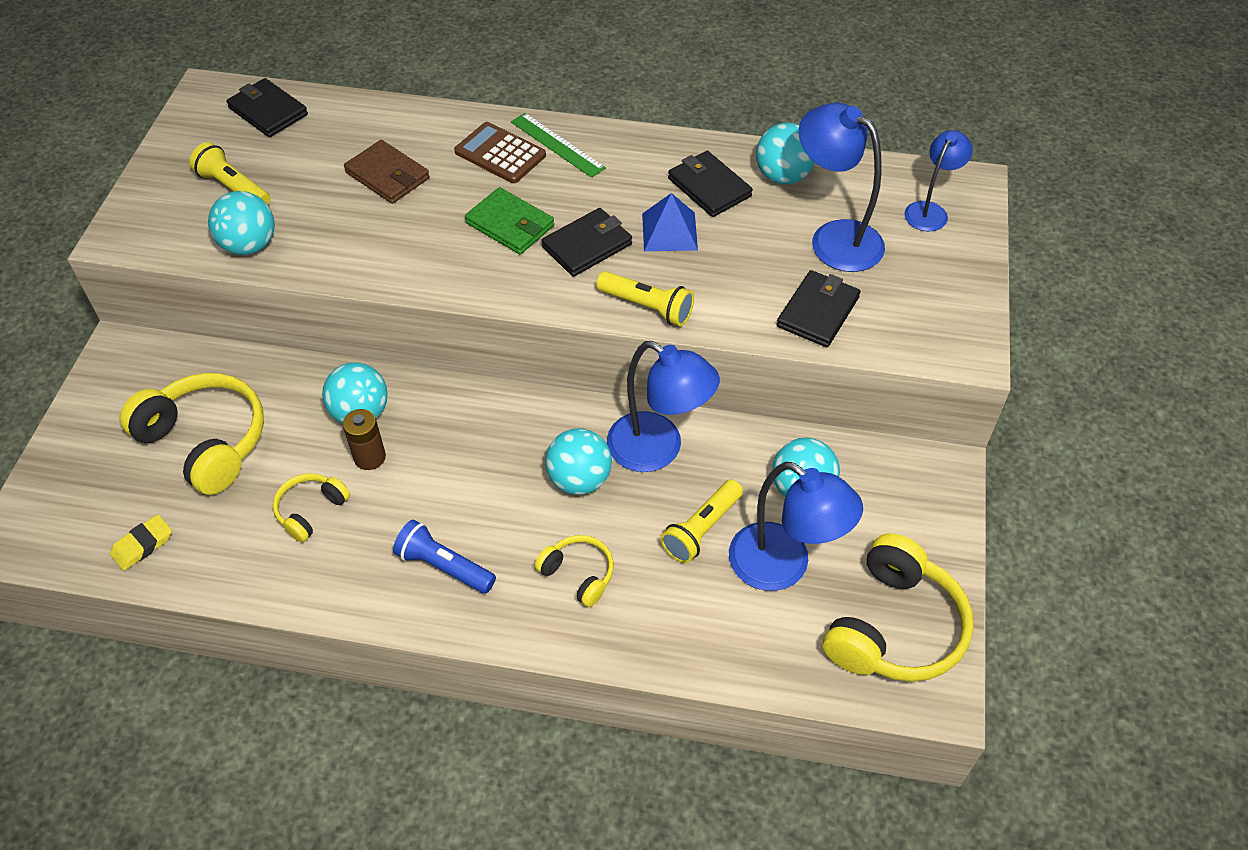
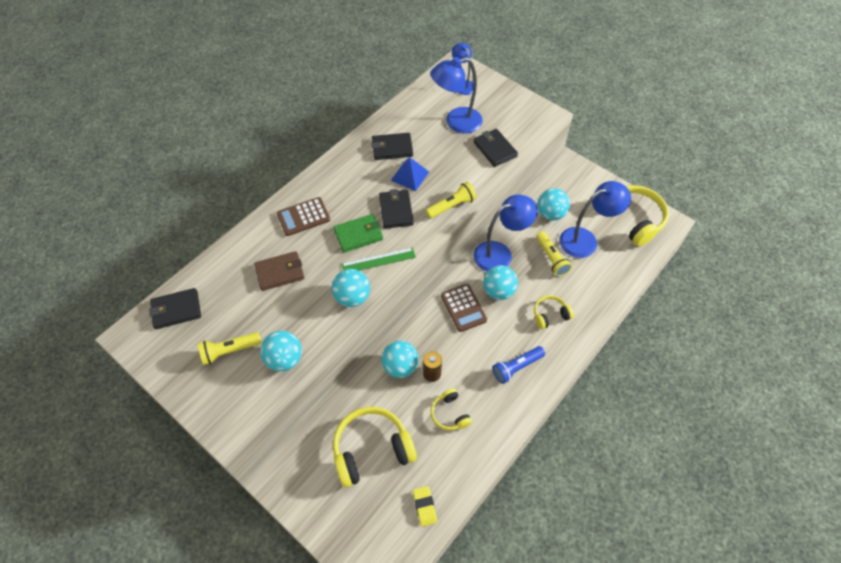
camera: 60 degrees left, 5 degrees up
green ruler [511,113,606,178] -> green ruler moved to [342,248,416,270]
turquoise ball [756,123,815,184] -> turquoise ball moved to [332,269,370,307]
none -> brown calculator [441,284,487,332]

